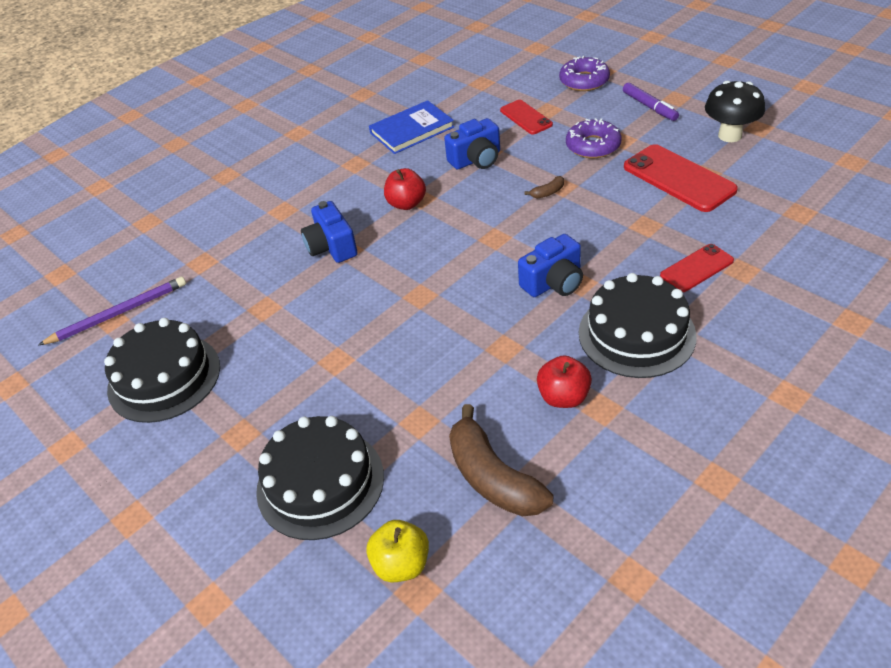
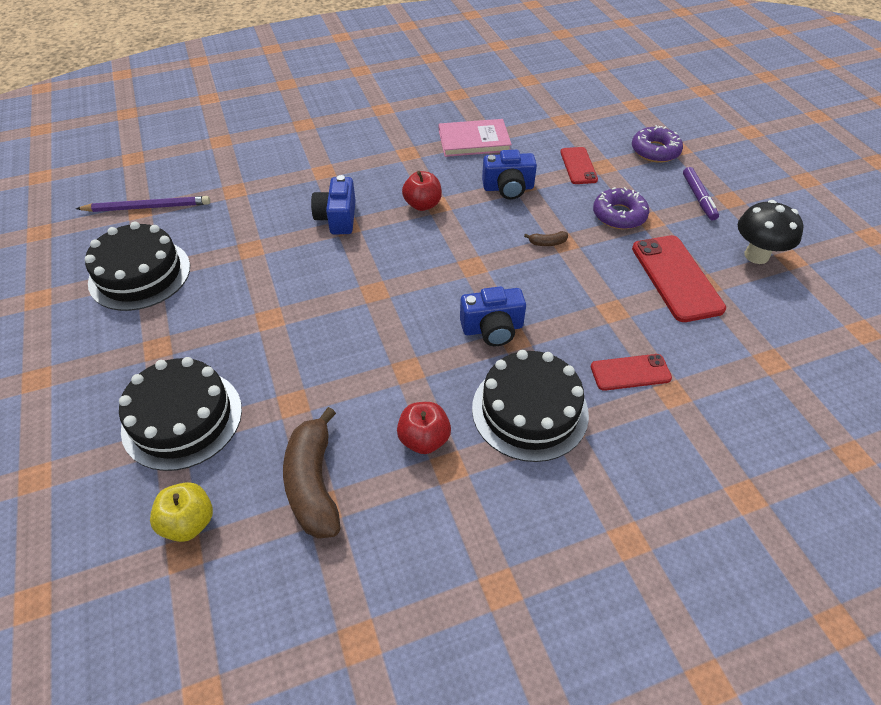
camera: 20 degrees right, 5 degrees up
blue book [369,100,454,154] -> pink book [439,119,512,157]

